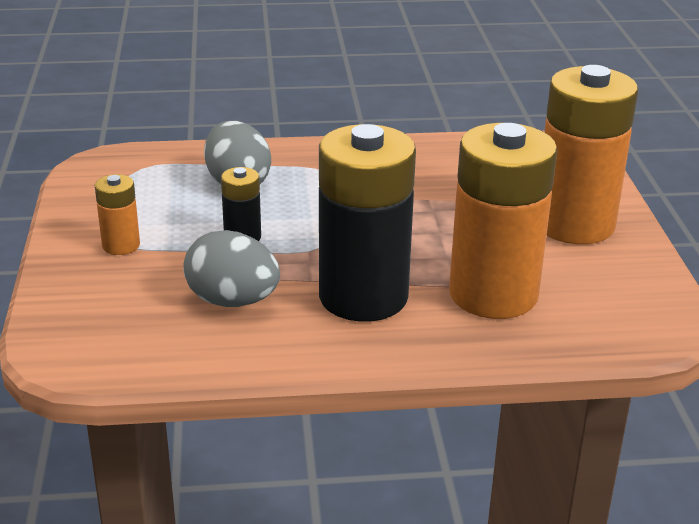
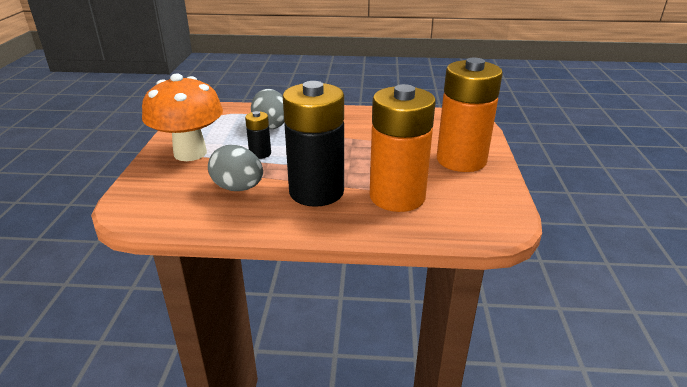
camera: 10 degrees right, 0 degrees up
orange battery [95,174,140,255] -> orange mushroom [142,73,223,161]

